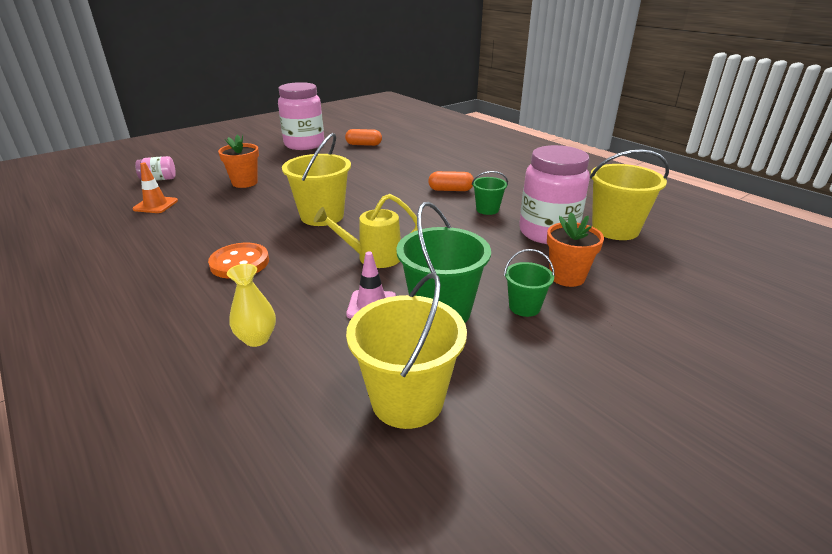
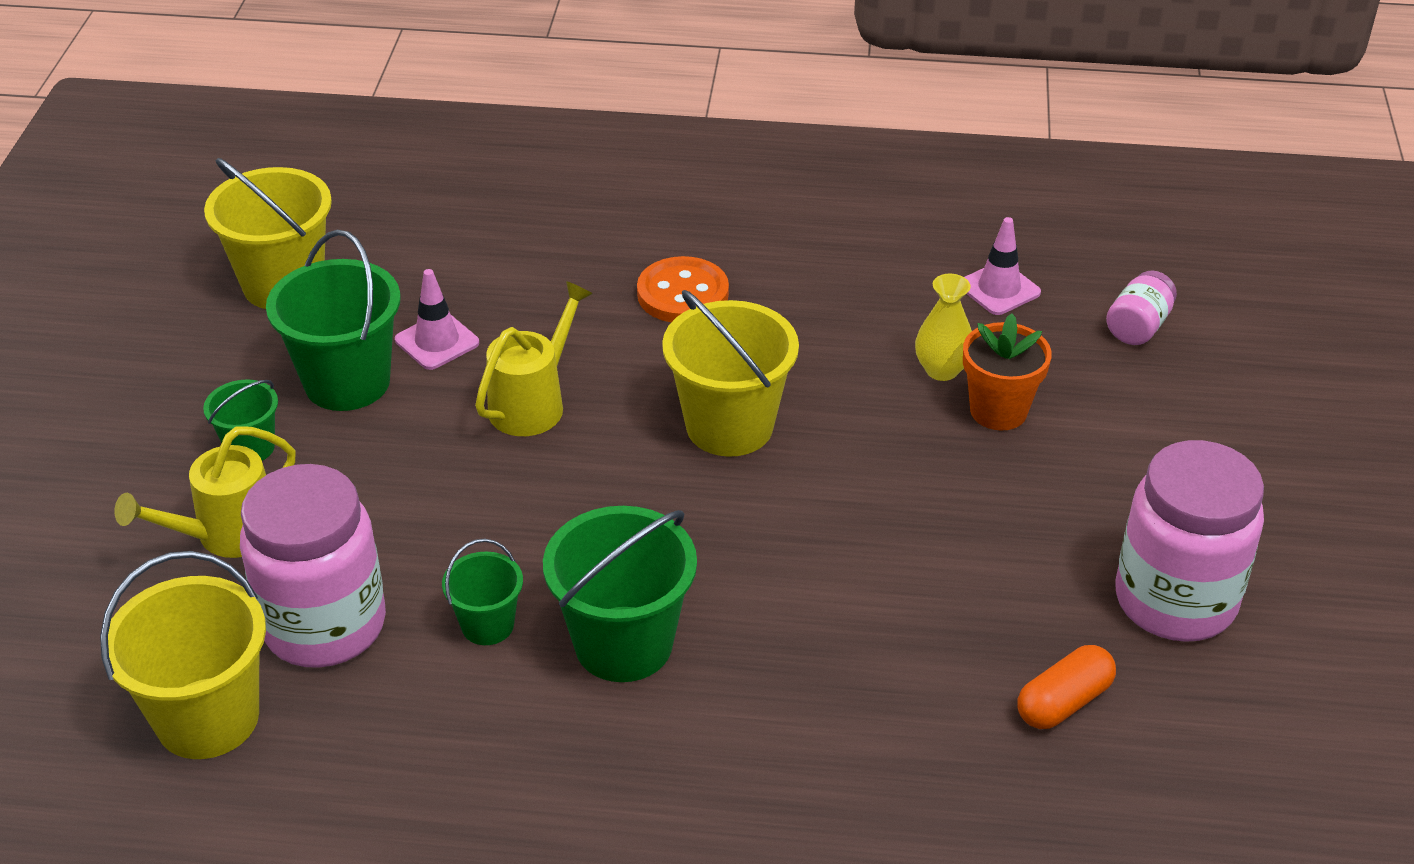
camera: 135 degrees right, 10 degrees up
orange traffic cone [132,163,178,213] -> pink traffic cone [965,217,1041,315]
yellow vase [227,264,276,347] -> yellow vase moved to [915,274,972,381]
orange capsule [428,171,474,191] -> green bucket [543,506,697,682]
orange flower pot [547,212,604,287] -> yellow watering can [114,427,296,558]

